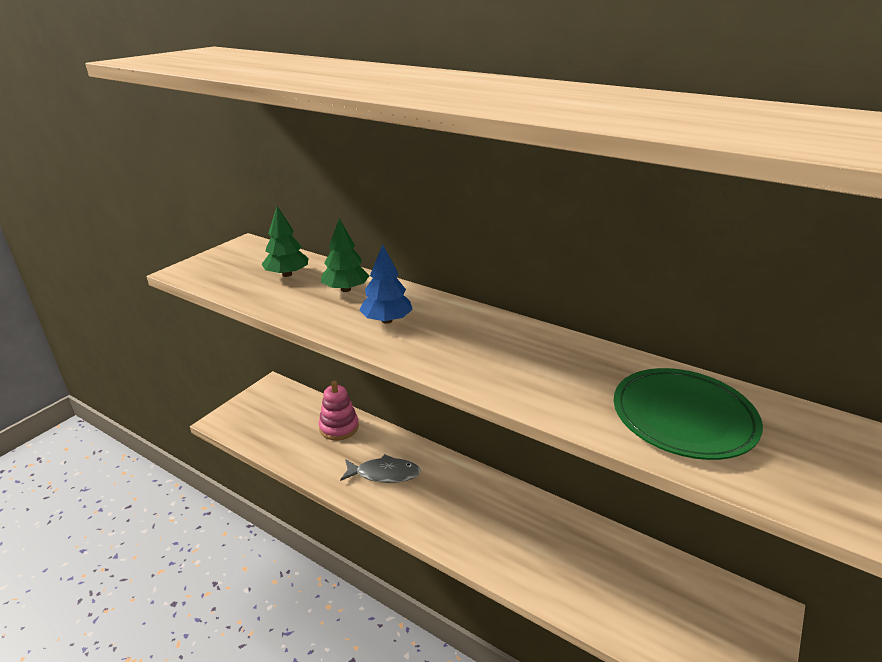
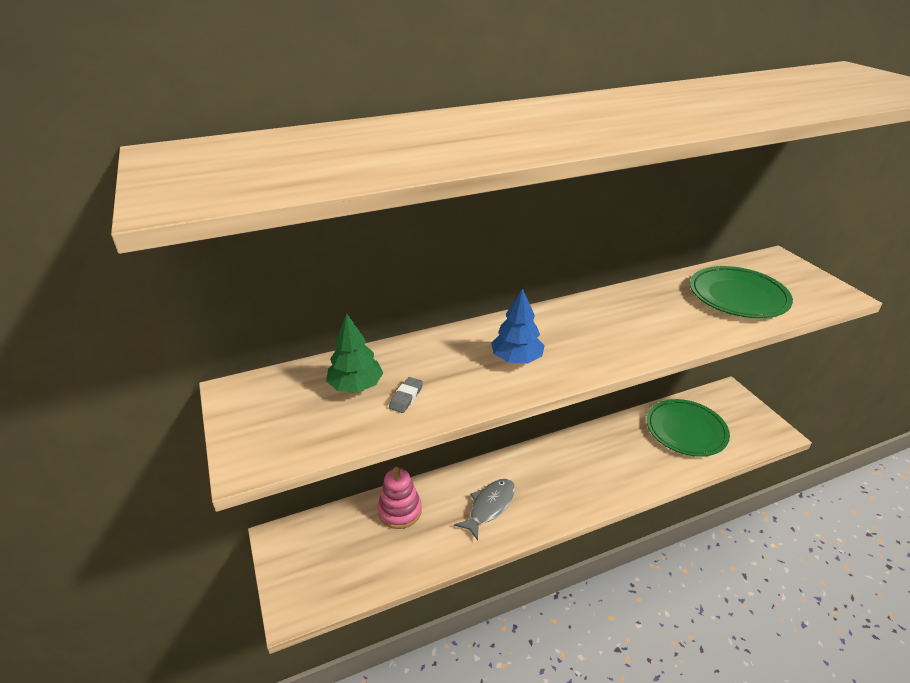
camera: 55 degrees left, 5 degrees up
green tree [321,218,369,292] -> none
none -> grey eraser [389,377,423,413]
none -> green plate [646,399,730,457]

